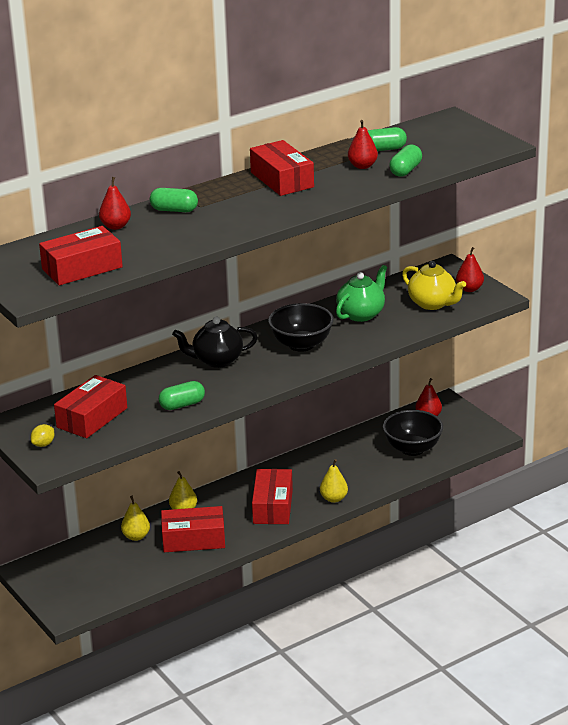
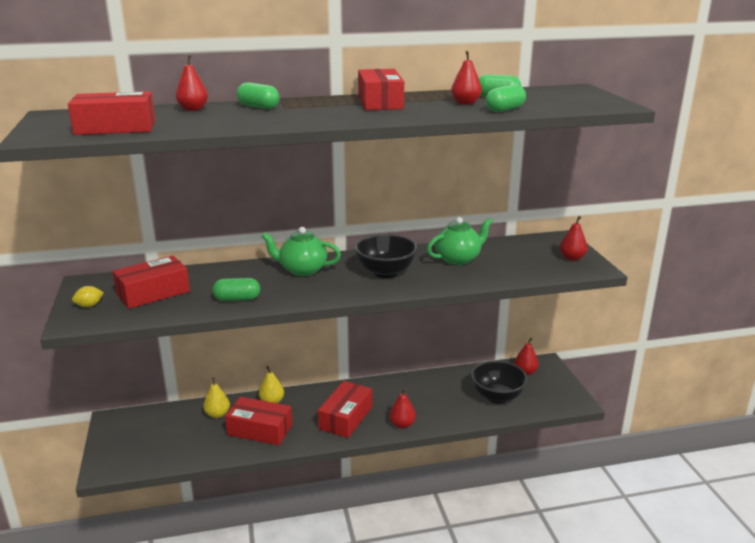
camera: 20 degrees right, 5 degrees down
black teapot [172,317,258,368] -> green teapot [261,227,341,276]
yellow pear [320,459,348,503] -> red pear [389,388,416,429]
yellow teapot [402,261,466,310] -> none

